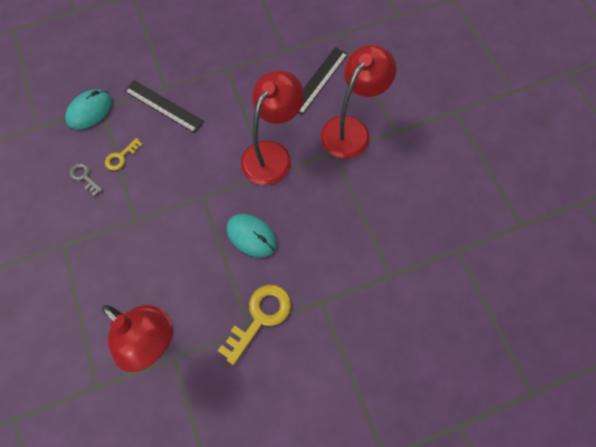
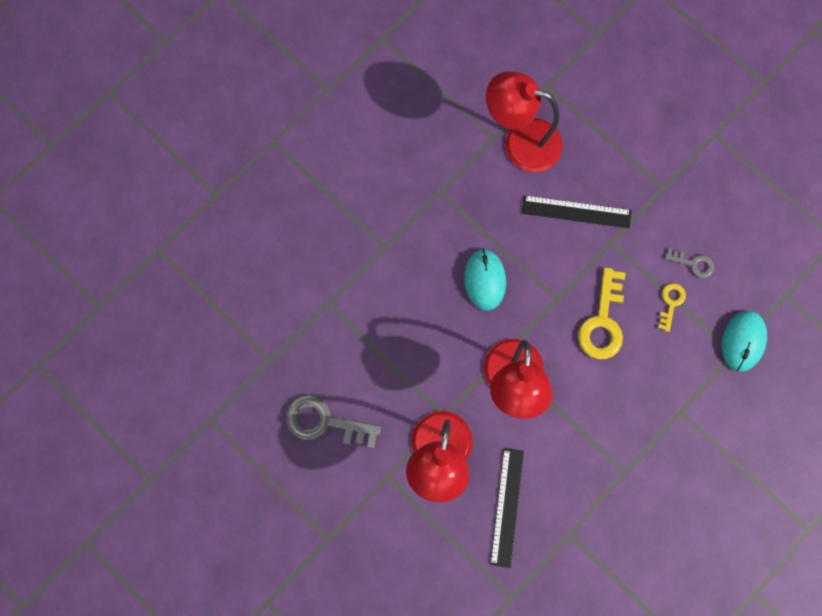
camera: 155 degrees right, 10 degrees up
black ruler [124,80,204,133] -> black ruler moved to [522,195,632,228]
yellow key [218,285,291,365] -> yellow key moved to [578,268,626,359]
turquoise mouse [226,214,277,257] -> turquoise mouse turned 75 degrees clockwise [464,249,506,311]
none -> grey key [286,395,381,448]

